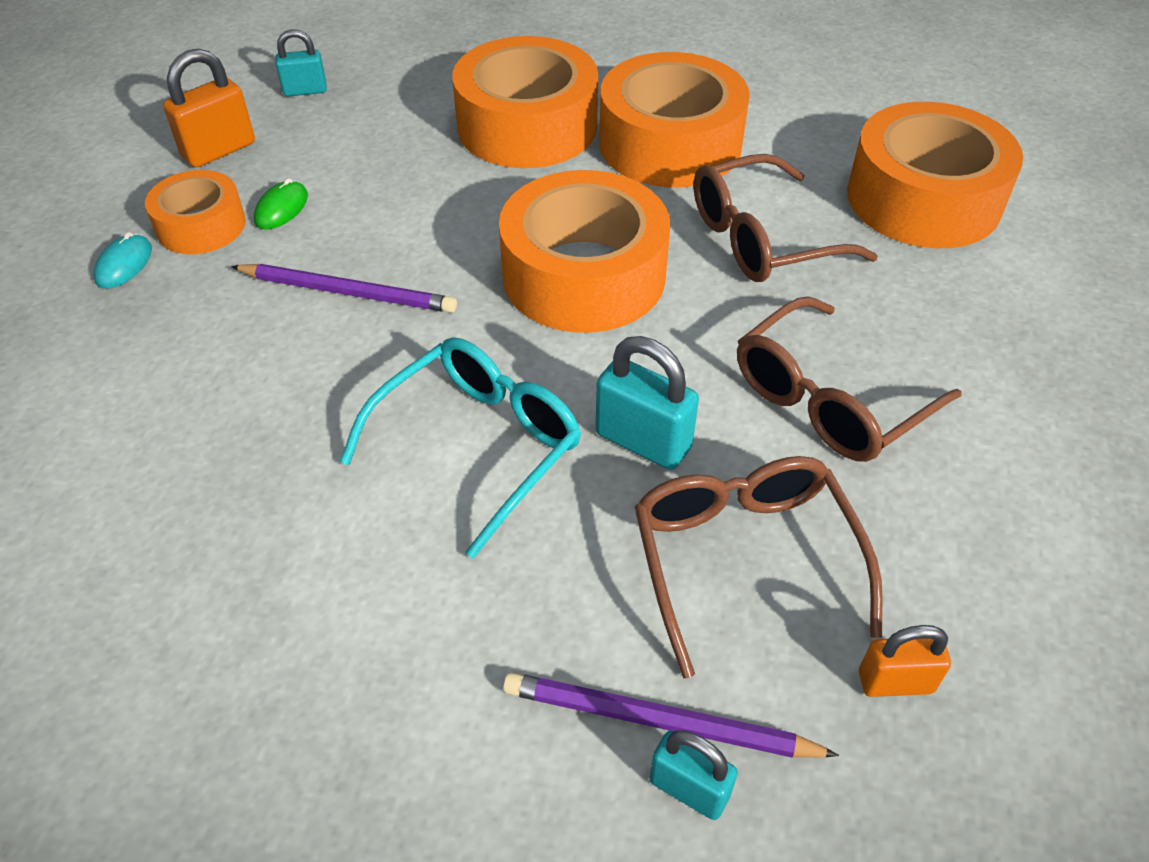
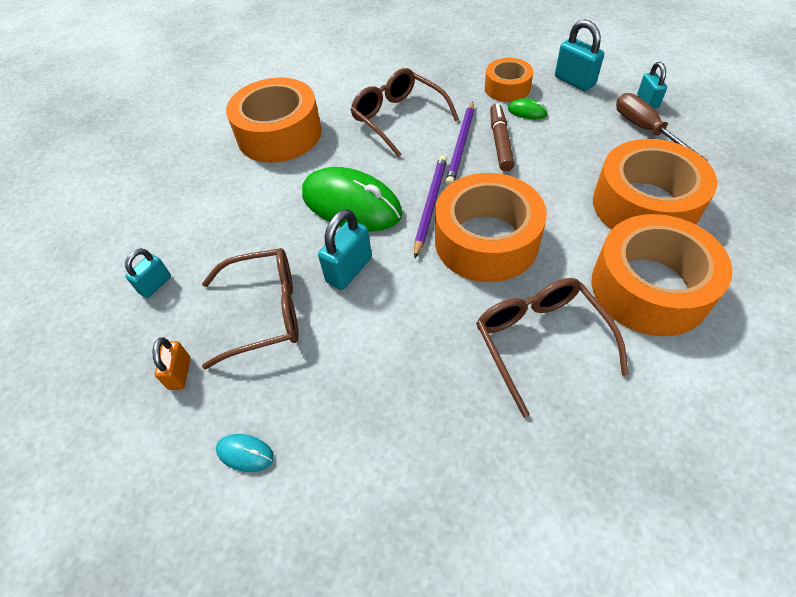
camera: 95 degrees right, 5 degrees up
turquoise mouse [94,232,152,289] -> turquoise mouse moved to [216,434,274,472]
orange padlock [163,49,255,168] -> turquoise padlock [555,19,604,91]
turquoise glasses [340,337,581,559] -> green mouse [302,167,403,231]
purple pencil [503,672,839,758] -> purple pencil moved to [414,155,447,258]
brown glasses [737,296,962,462] -> brown glasses moved to [351,68,459,157]
orange tape [847,102,1023,248] -> orange tape moved to [226,78,322,163]
none -> brown marker [490,103,515,171]
none -> brown screwdriver [616,93,708,161]

